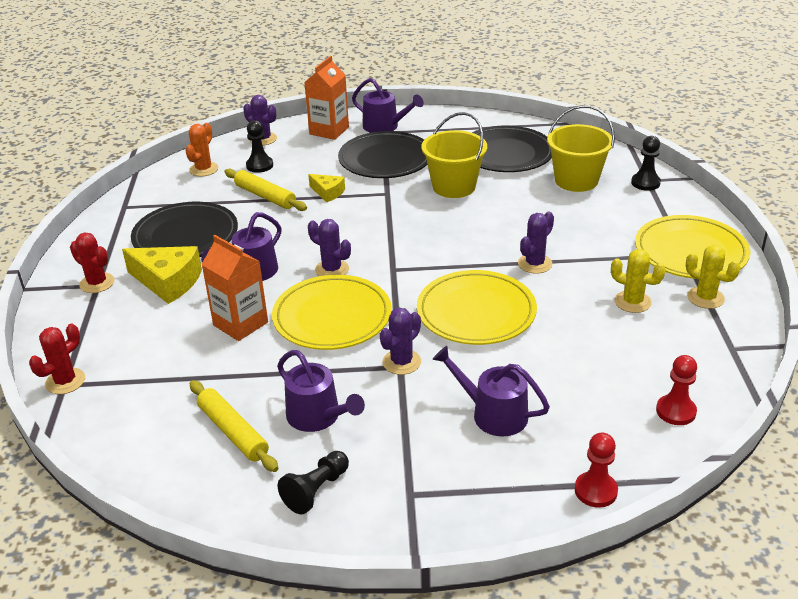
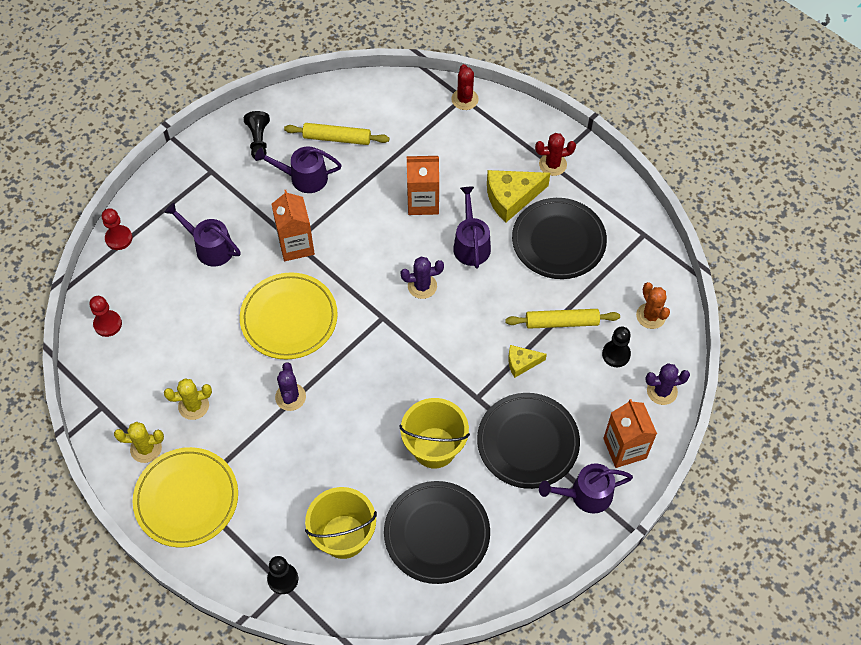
camera: 135 degrees right, 25 degrees up
yellow plate [272,275,392,350] -> none
purple cactus [380,308,421,375] -> orange carton [271,190,315,261]
purple watering can [432,346,550,437] -> purple watering can turned 135 degrees counterclockwise [164,203,241,267]

